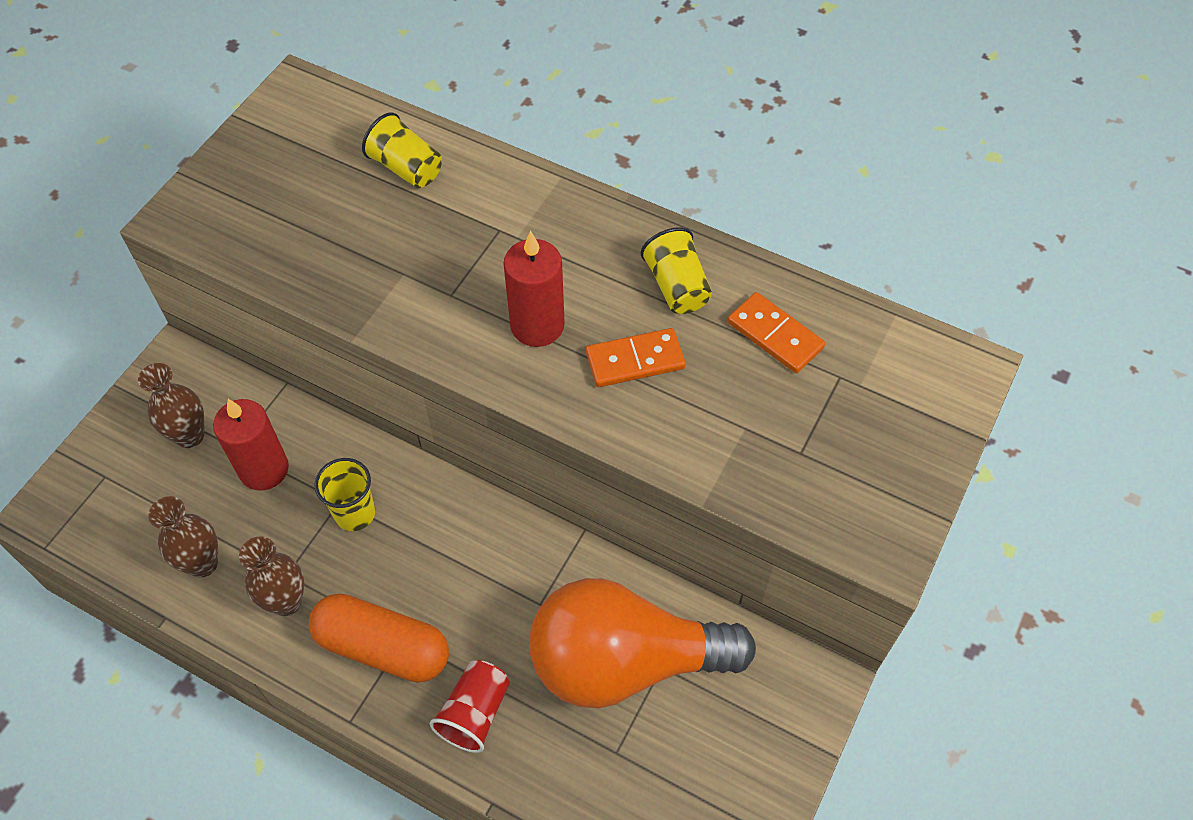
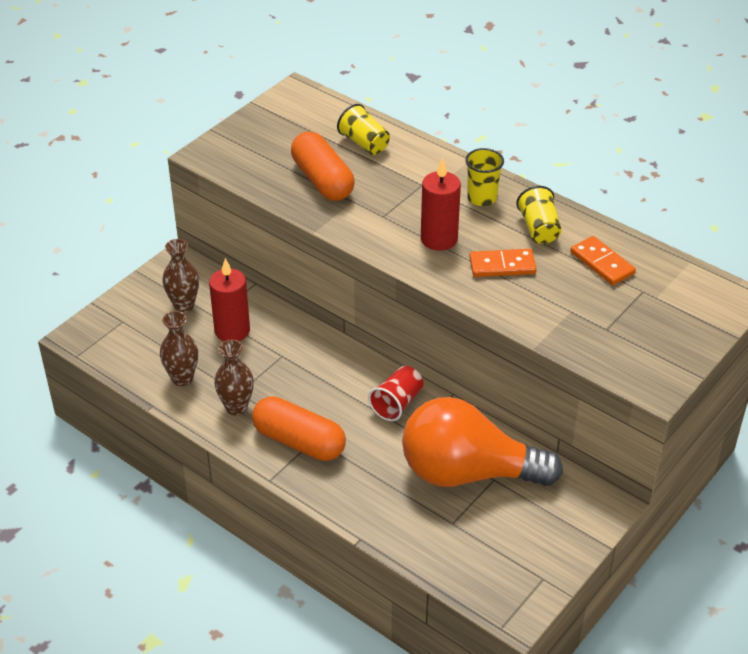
camera: 10 degrees right, 15 degrees down
yellow cup [315,458,376,531] -> yellow cup moved to [465,148,504,206]
red cup [430,660,510,753] -> red cup moved to [368,366,424,421]
none -> orange capsule [291,131,354,201]

